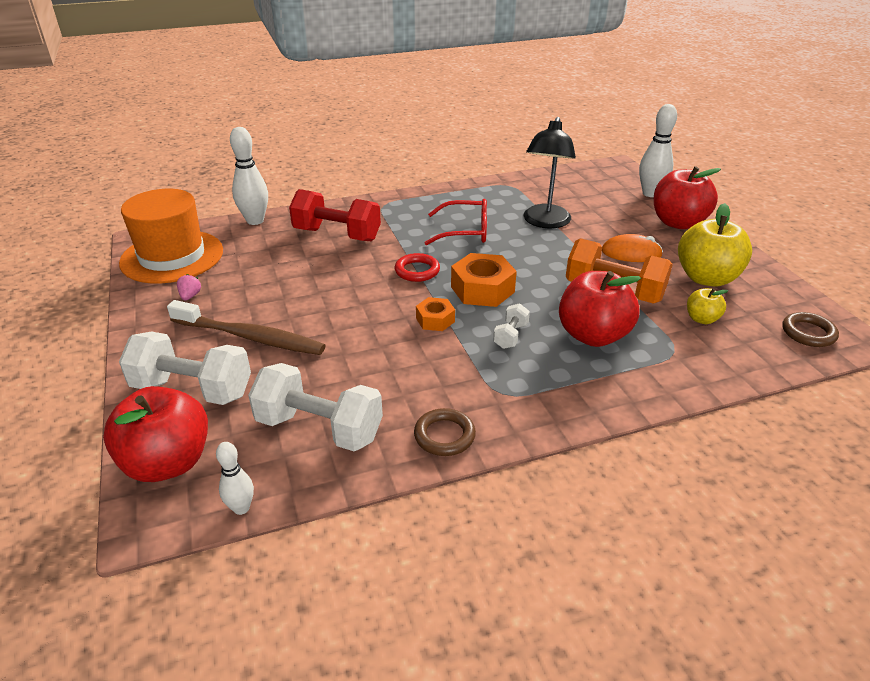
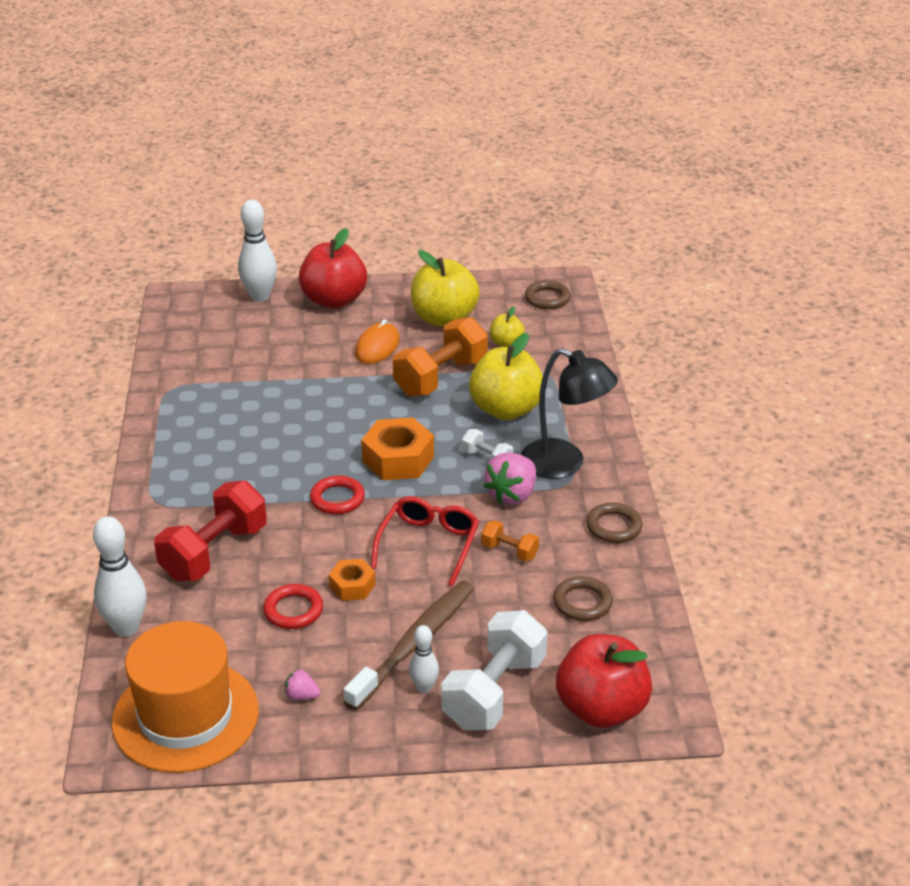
camera: 75 degrees left, 0 degrees up
white bowling pin [216,442,254,515] -> white bowling pin moved to [409,625,439,693]
white dumbbell [248,363,383,451] -> brown ring [553,576,613,621]
orange nut [416,297,455,331] -> orange nut moved to [329,559,376,601]
red glasses [424,199,487,245] -> red glasses moved to [371,496,479,587]
black lamp [523,117,576,229] -> black lamp moved to [521,348,618,479]
red apple [559,271,641,347] -> yellow apple [469,333,543,420]
none -> red ring [263,584,323,629]
none -> orange dumbbell [481,520,539,561]
none -> pink strawberry [484,452,536,505]

